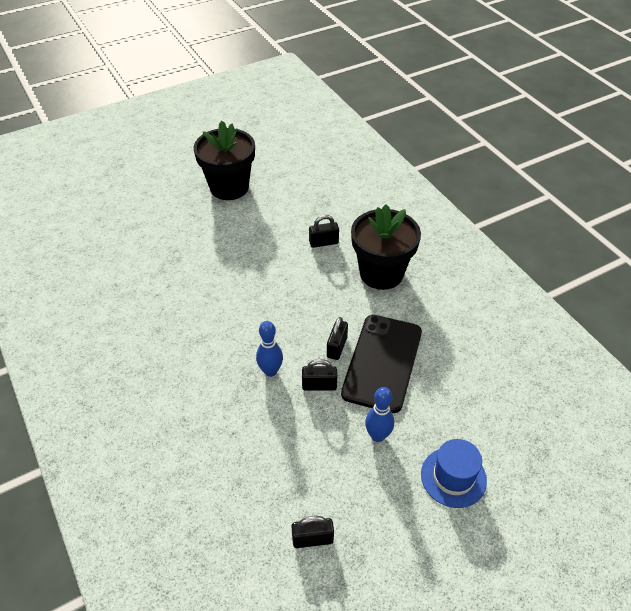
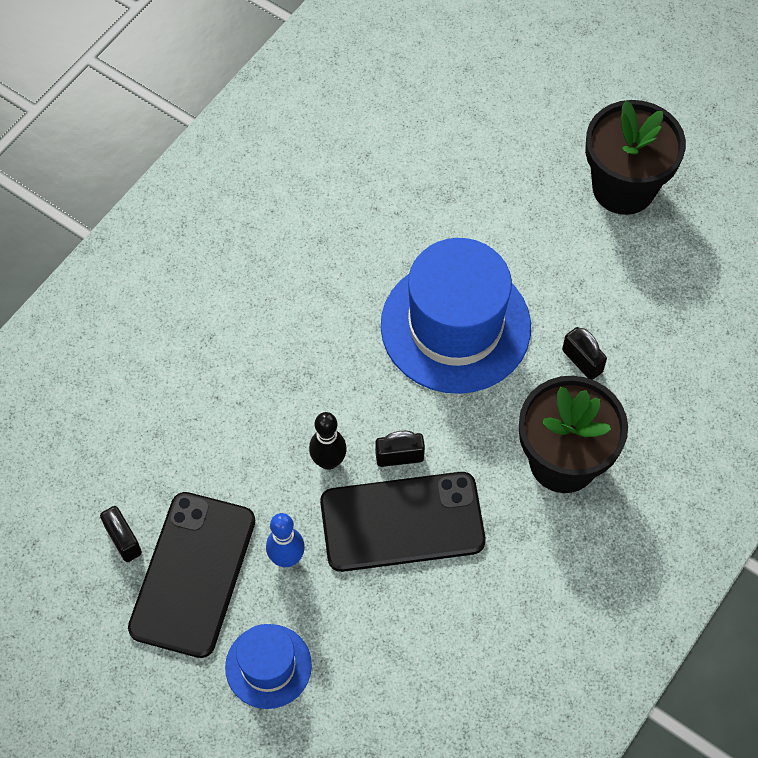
camera: 65 degrees right, 15 degrees up
blue bowling pin [256,321,283,377] -> none
black padlock [302,359,337,391] -> black bowling pin [309,412,347,470]
none -> black phone [128,492,255,658]
none -> blue hat [381,238,531,394]

